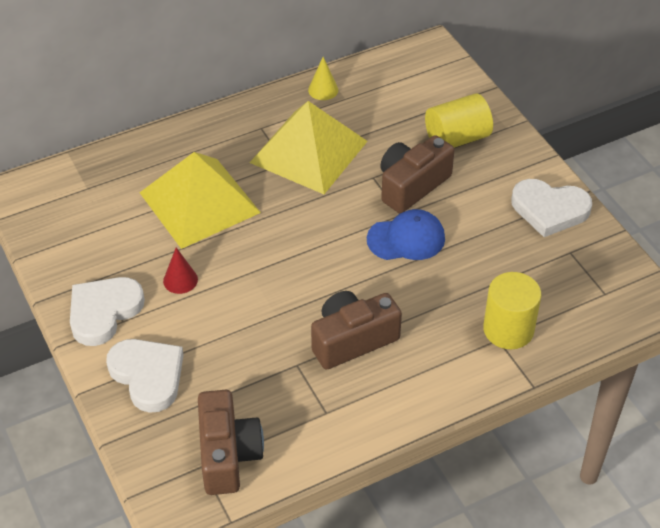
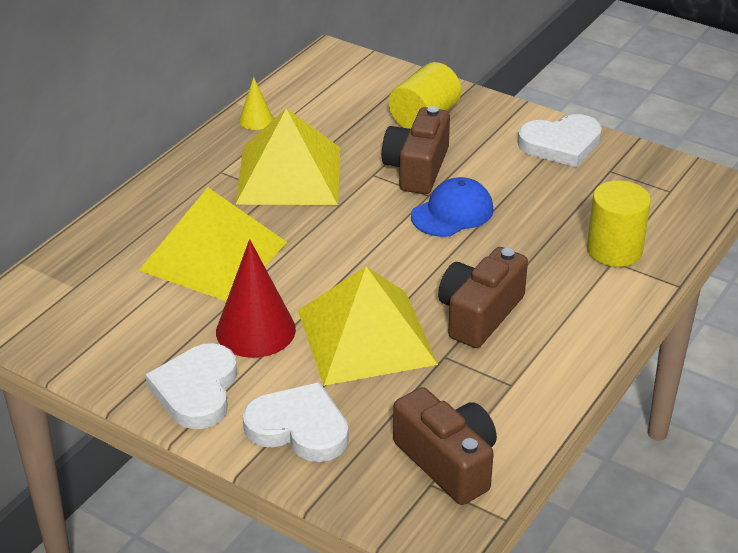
camera: 30 degrees left, 10 degrees down
red cone [163,248,198,294] -> red cone [216,239,296,358], size x1.90
none -> yellow pyramid [298,266,438,386]

